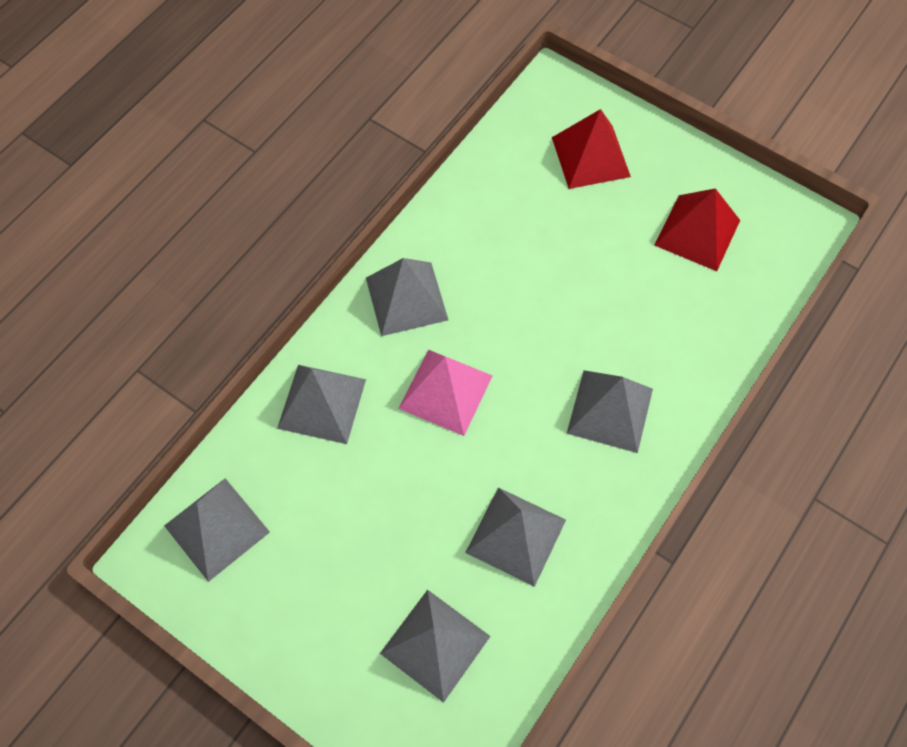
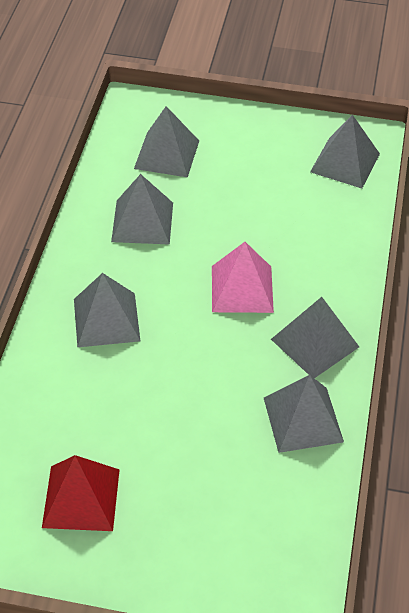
camera: 155 degrees right, 15 degrees down
grey pyramid [277,365,366,444] -> grey pyramid moved to [264,375,344,453]
red pyramid [552,109,631,189] -> none

